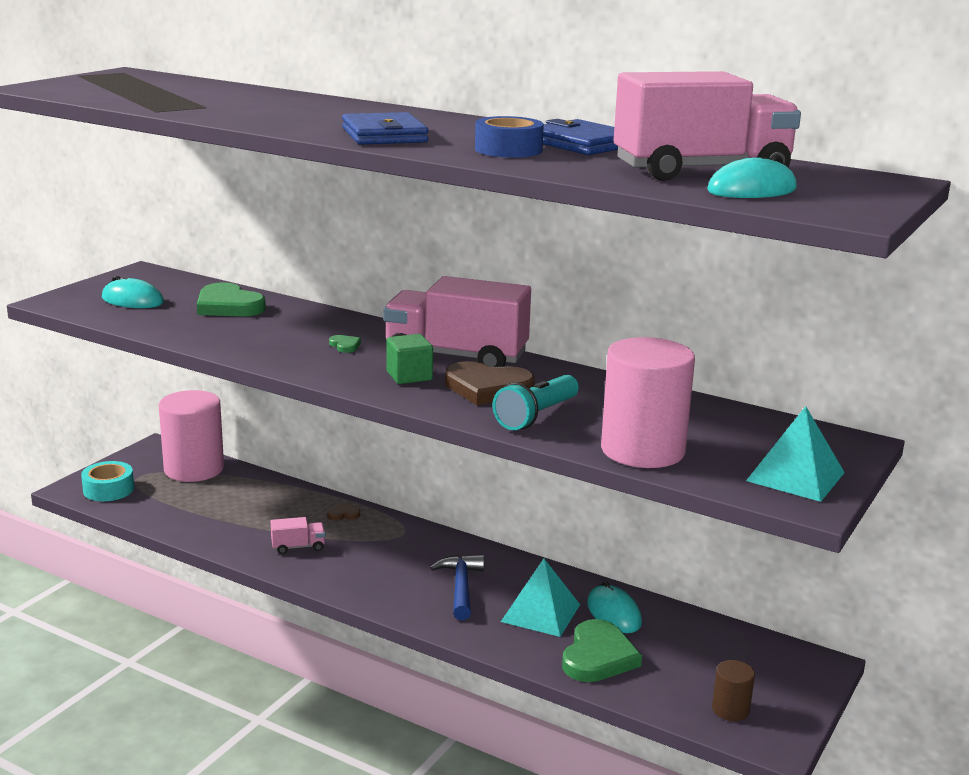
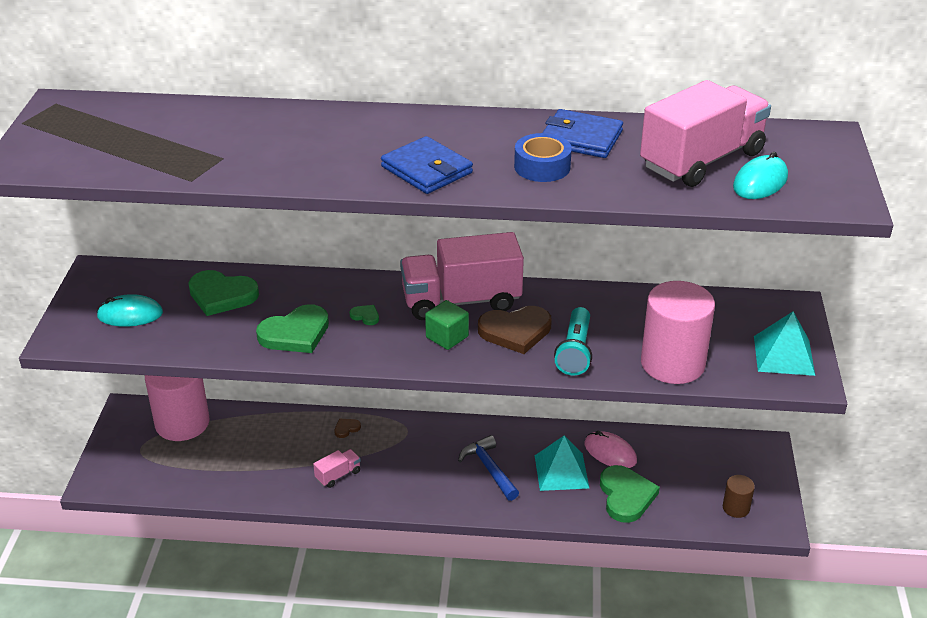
camera: 25 degrees left, 15 degrees up
turquoise tape [81,461,134,501] -> none
turquoise mouse [587,581,642,633] -> pink mouse [585,431,637,468]
none -> green heart [256,304,329,353]

